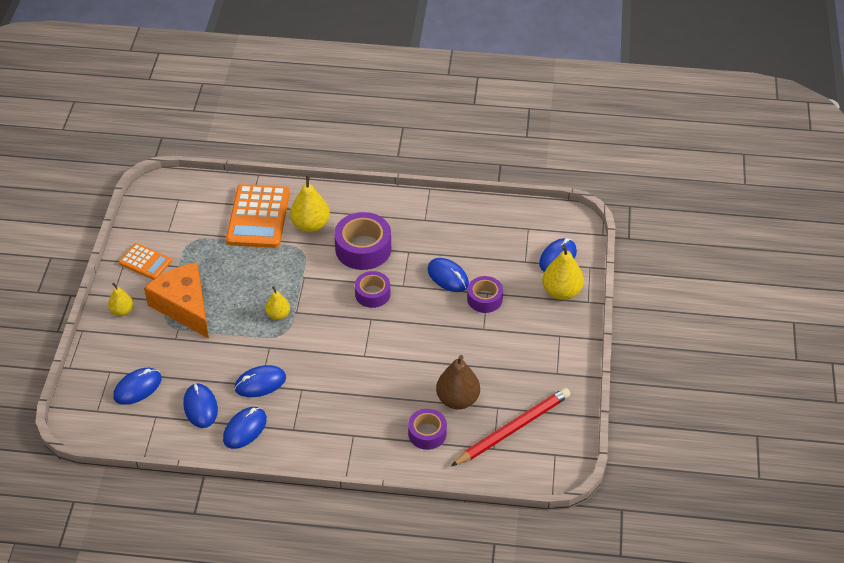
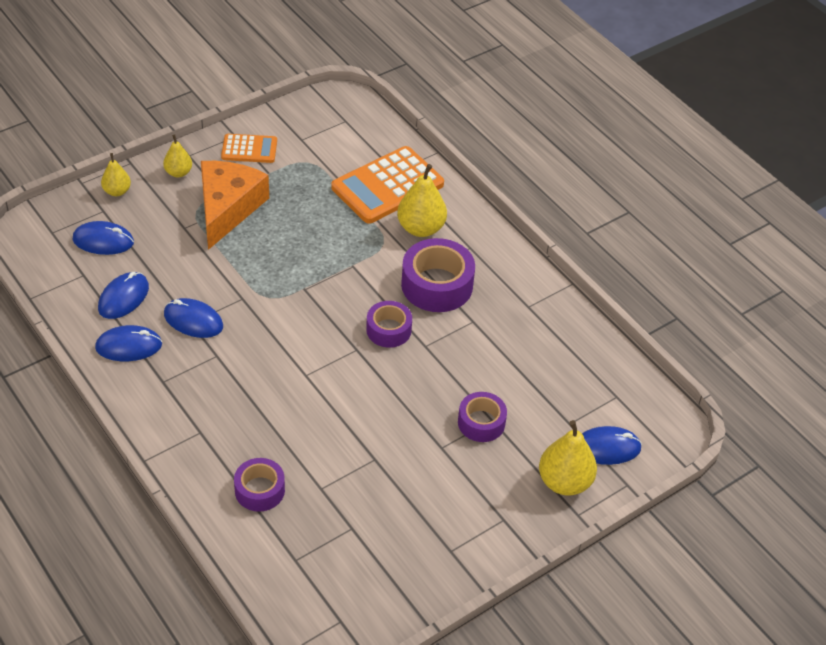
camera: 45 degrees right, 0 degrees up
orange calculator [119,243,172,280] -> orange calculator turned 75 degrees counterclockwise [221,134,277,163]
yellow pear [265,286,290,320] -> yellow pear moved to [101,153,131,196]
blue mouse [427,258,469,292] -> none
brown pear [436,355,480,410] -> none
red pencil [451,388,571,466] -> none

